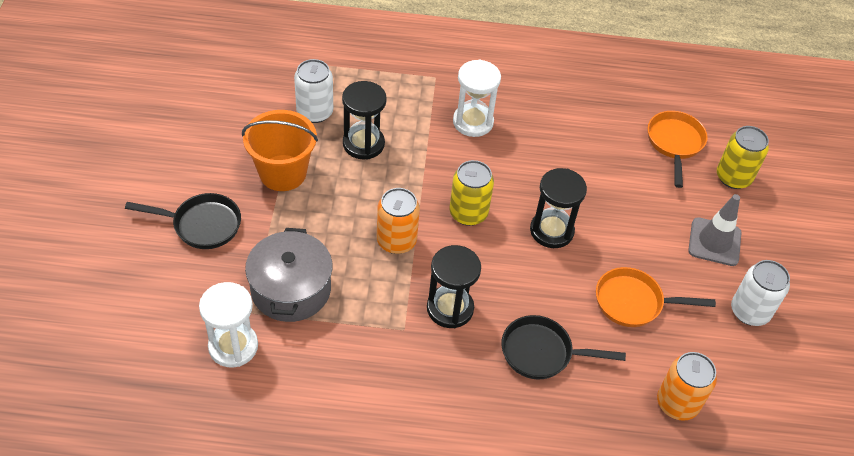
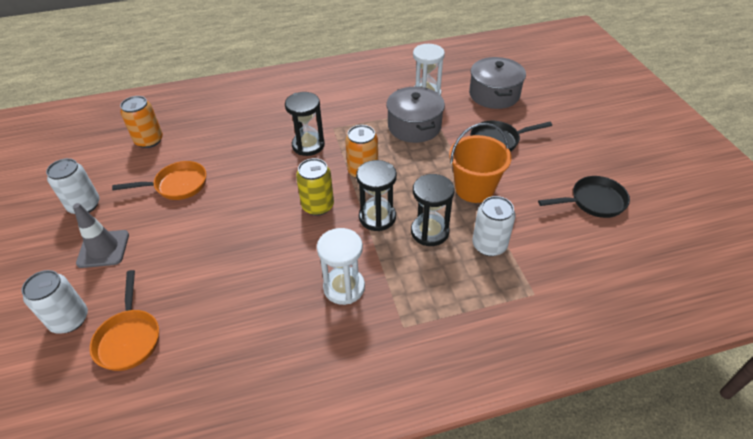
camera: 165 degrees right, 5 degrees down
black pan [501,315,626,380] -> black pan moved to [538,176,630,218]
black hourglass [530,168,587,248] -> black hourglass moved to [356,160,397,231]
yellow can [717,126,769,189] -> white can [22,270,88,334]
none -> grey pot [469,57,526,109]

